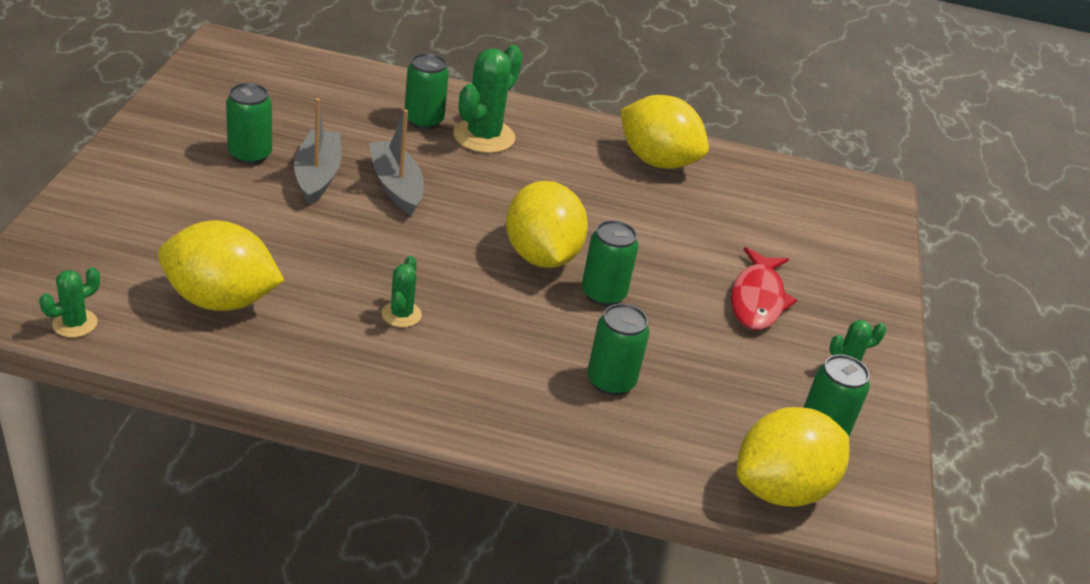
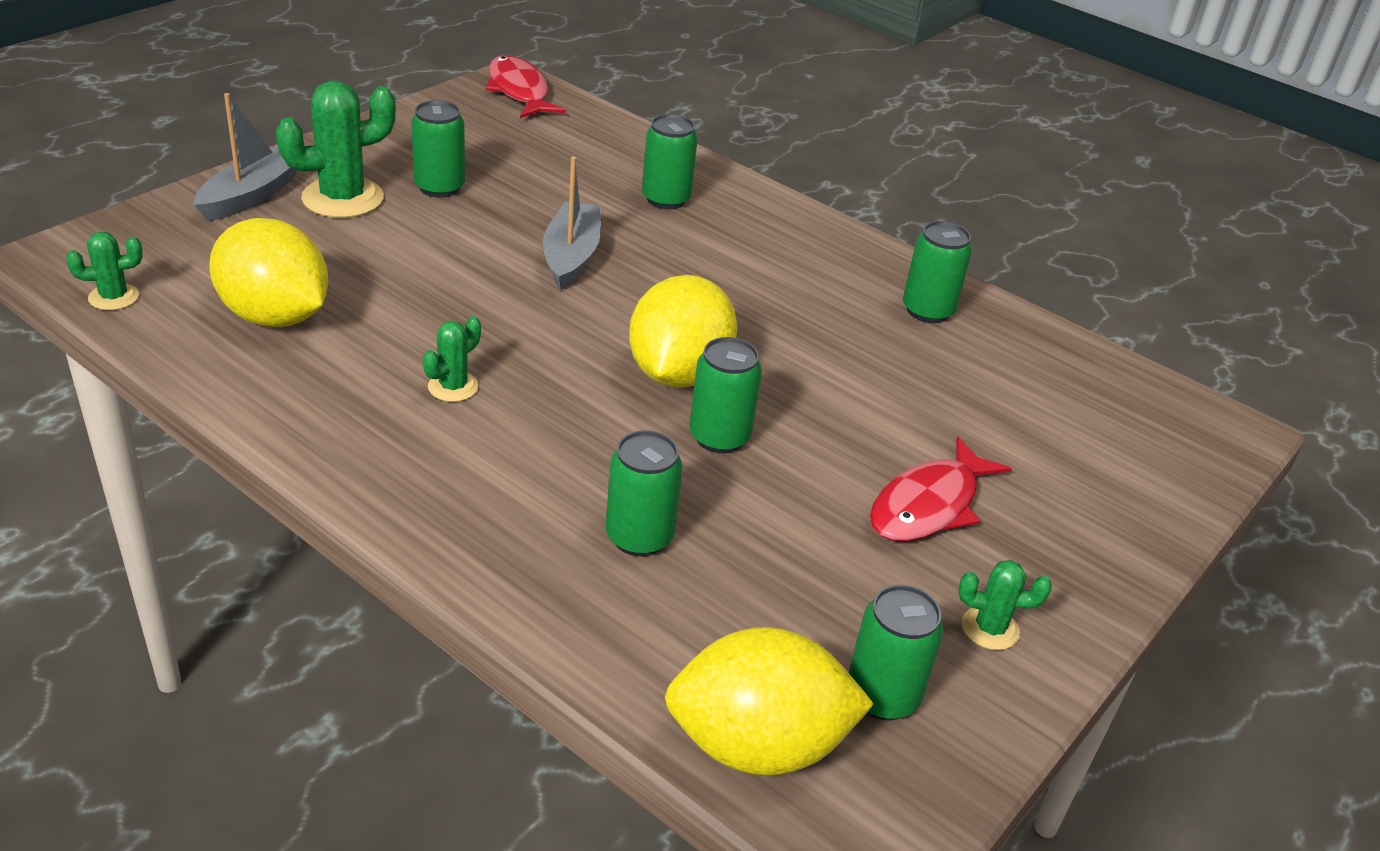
camera: 30 degrees right, 0 degrees up
grey boat [294,98,341,205] -> grey boat moved to [194,93,298,221]
green cactus [453,45,523,153] -> green cactus moved to [275,80,396,218]
yellow lemon [620,95,709,169] -> green can [903,221,972,323]
none -> red fish [486,55,566,118]

